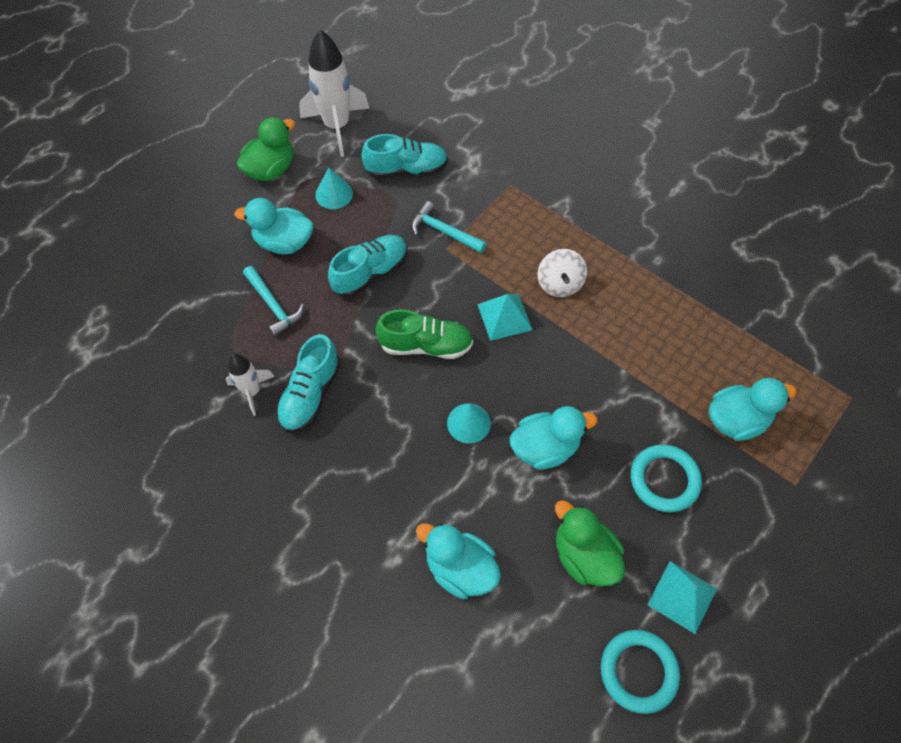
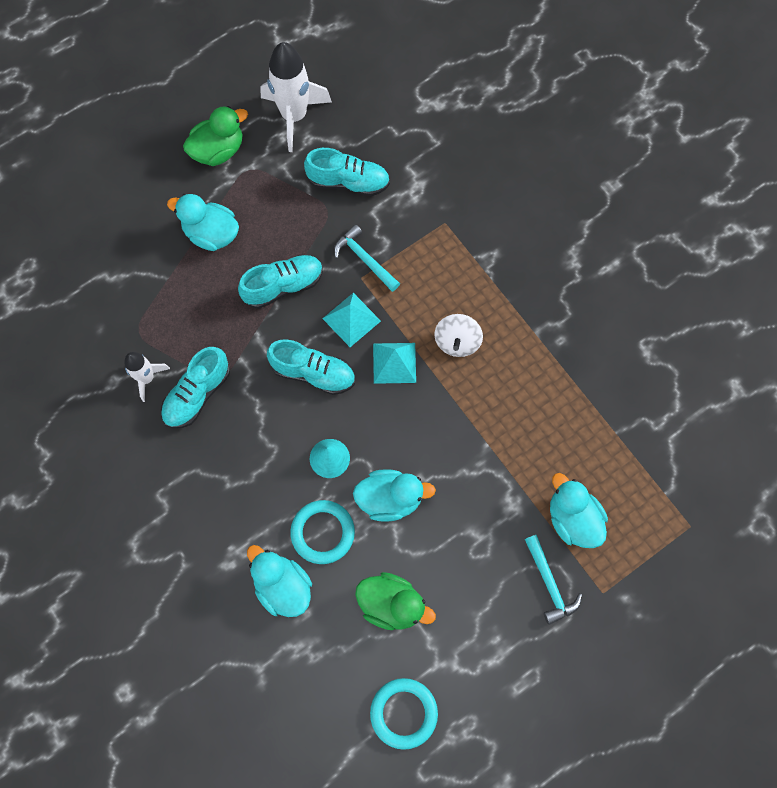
camera: 15 degrees right, 10 degrees up
turquoise hammer [243,266,304,337] -> turquoise hammer moved to [525,535,582,625]
turquoise cone [315,168,353,209] -> none
green shoe [375,309,473,359] -> turquoise shoe [267,339,355,395]
green duck [555,500,625,586] -> green duck turned 135 degrees clockwise [355,572,436,630]
turquoise ring [631,444,702,512] -> turquoise ring moved to [290,500,355,564]
turquoise pyramid [647,561,717,634] -> turquoise pyramid moved to [322,293,381,347]
turquoise duck [709,378,797,441] -> turquoise duck turned 120 degrees counterclockwise [550,473,608,548]

